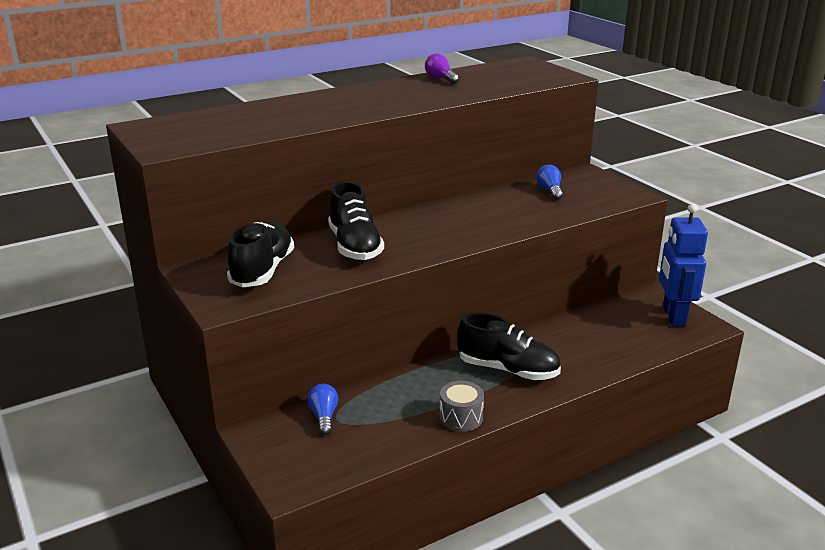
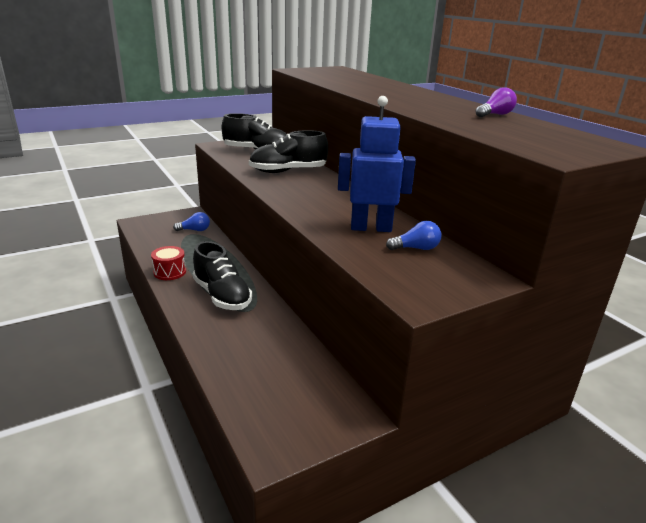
camera: 90 degrees right, 0 degrees up
grey drum [439,381,484,432] -> red drum [151,246,186,280]
black shoe [457,312,561,380] -> black shoe turned 60 degrees counterclockwise [193,241,252,310]
blue robot [659,204,708,326] -> blue robot moved to [338,96,416,232]

